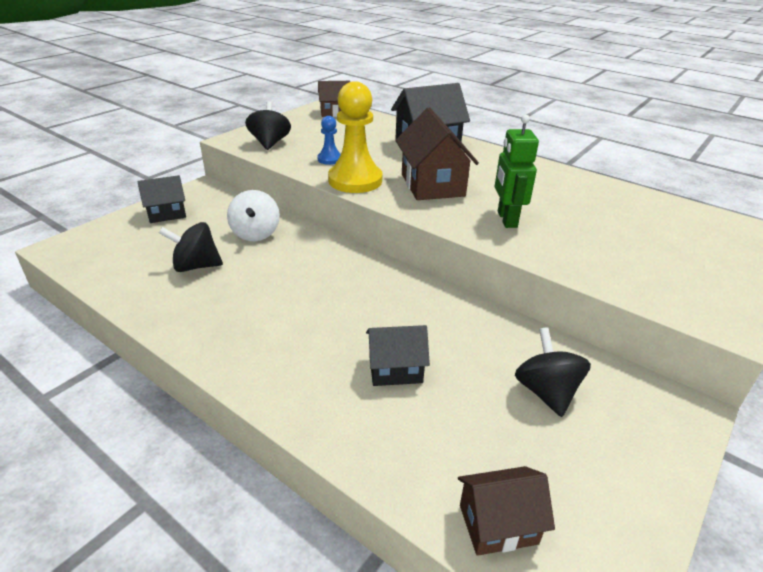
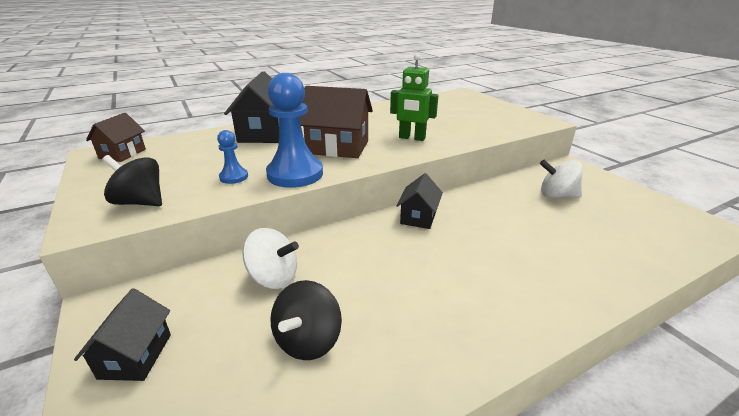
camera: 65 degrees left, 5 degrees down
yellow pawn [328,81,383,193] -> blue pawn [266,73,323,188]
black house [366,325,430,386] -> black house moved to [396,173,443,229]
brown house [458,466,555,556] -> none
black spinning top [515,327,591,417] -> white spinning top [540,160,583,198]

